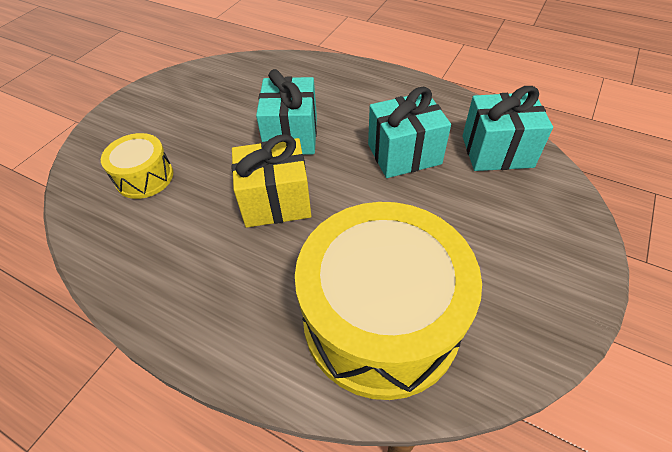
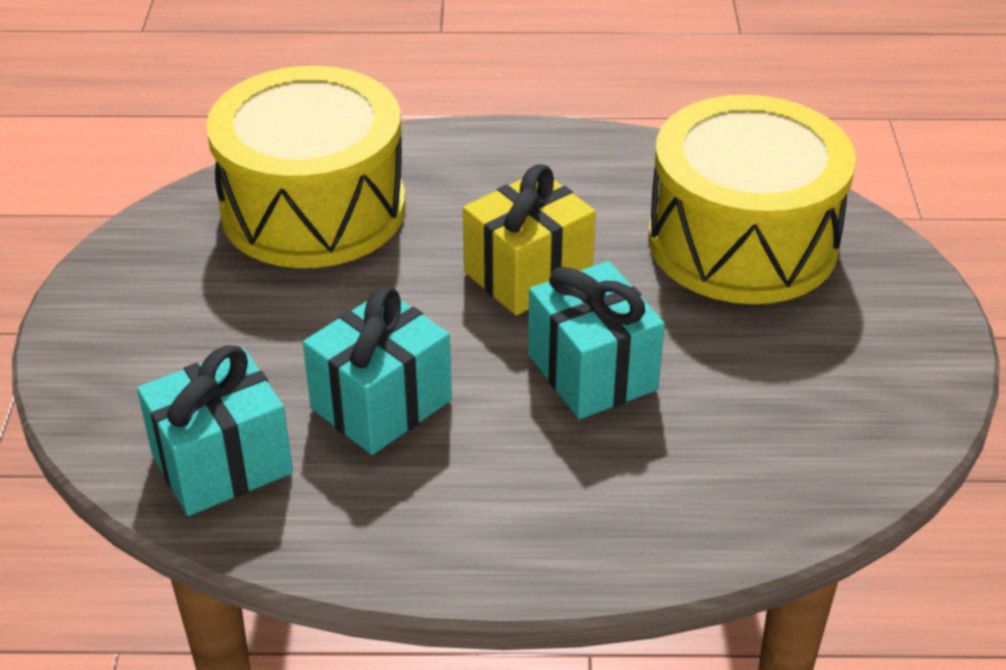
camera: 150 degrees right, 10 degrees down
yellow drum [101,133,173,199] -> yellow drum [648,95,856,304], size x2.12

